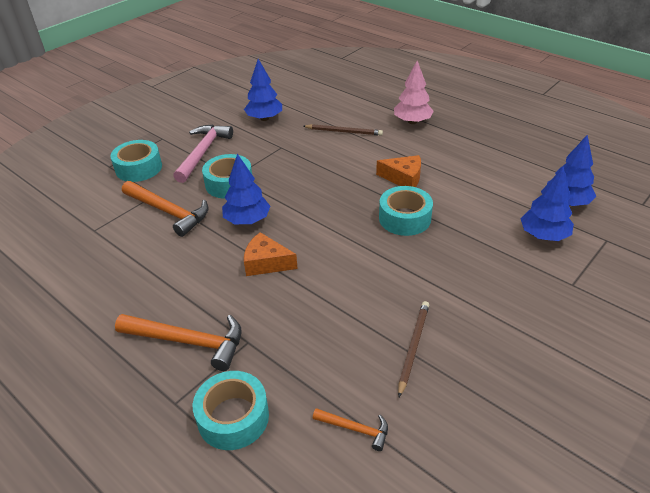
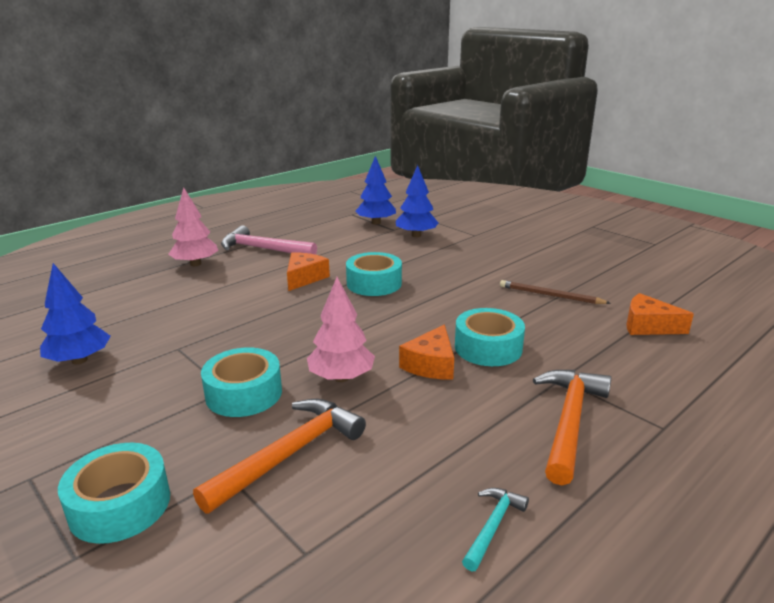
camera: 85 degrees left, 15 degrees down
pink hammer [173,125,233,183] -> pink hammer moved to [221,225,317,254]
turquoise tape [193,371,269,450] -> turquoise tape moved to [455,308,525,366]
blue tree [222,154,271,224] -> pink tree [307,277,375,382]
brown pencil [303,124,383,136] -> none
orange hammer [313,408,388,451] -> orange cheese [626,293,694,335]
none -> turquoise hammer [462,488,529,571]

